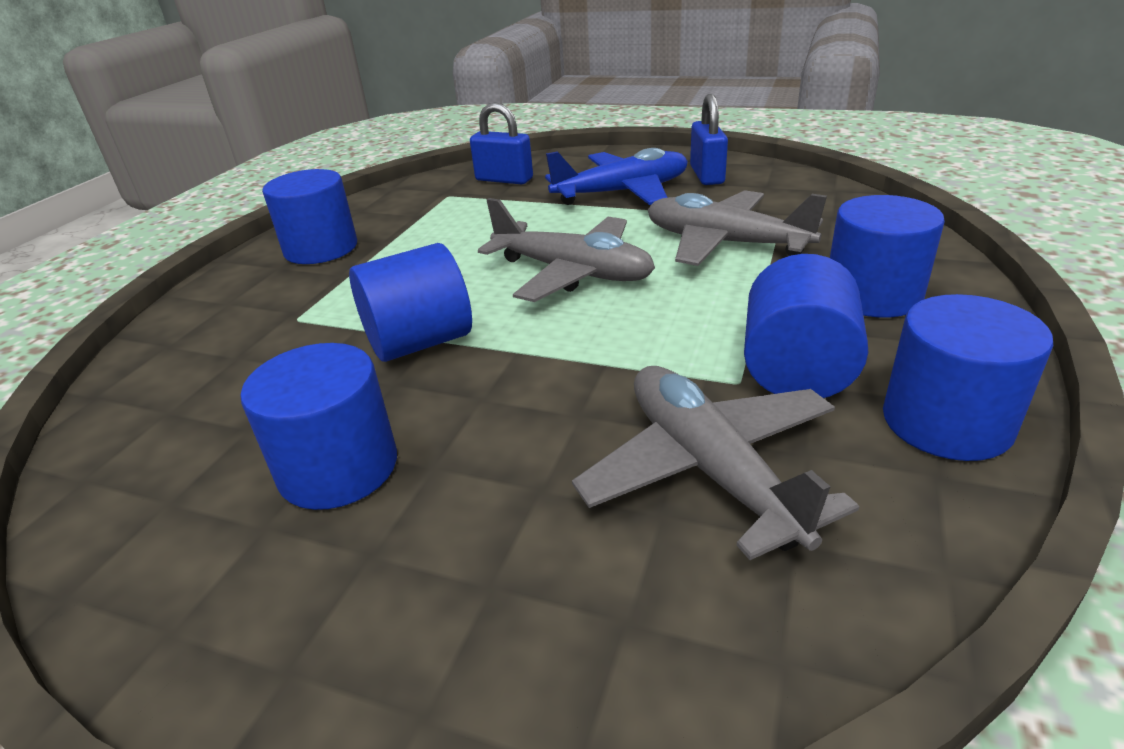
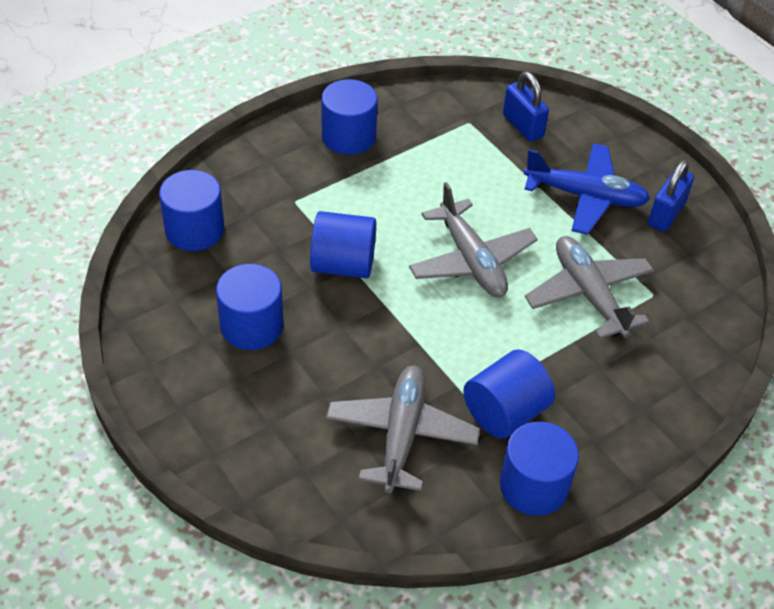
camera: 30 degrees right, 15 degrees up
blue cylinder [830,195,945,318] -> blue cylinder moved to [159,170,224,251]

